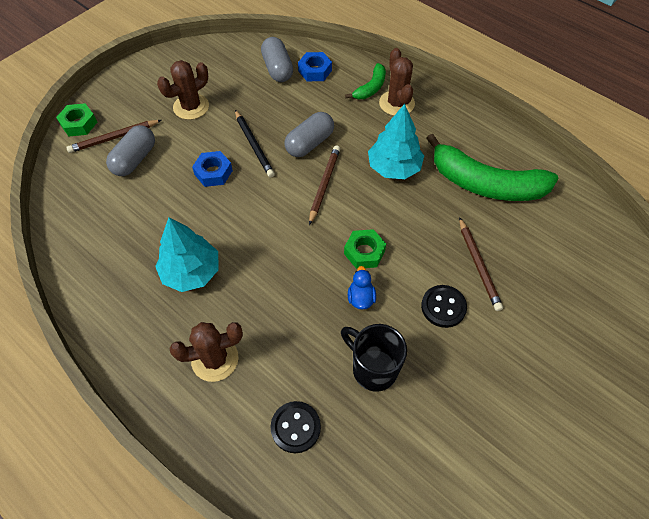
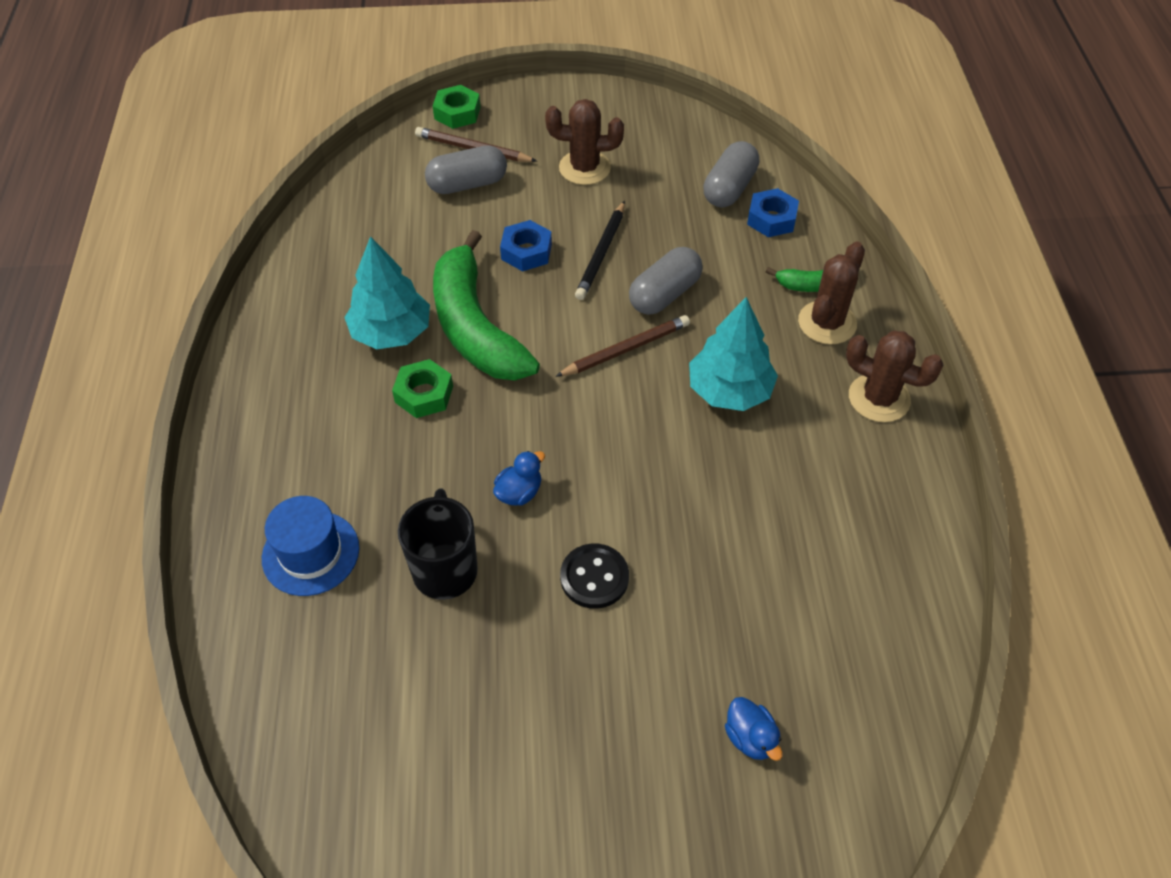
camera: 45 degrees right, 5 degrees down
brown cactus [169,322,243,382] -> brown cactus moved to [846,331,943,422]
black button [271,401,321,453] -> blue hat [262,496,359,596]
grey capsule [285,112,334,157] -> grey capsule turned 45 degrees counterclockwise [629,247,703,315]
green nut [344,229,386,269] -> green nut moved to [392,359,453,418]
green banana [426,134,559,201] -> green banana moved to [433,230,540,381]
brown pencil [459,217,503,311] -> none
none -> blue duck [725,697,783,761]

